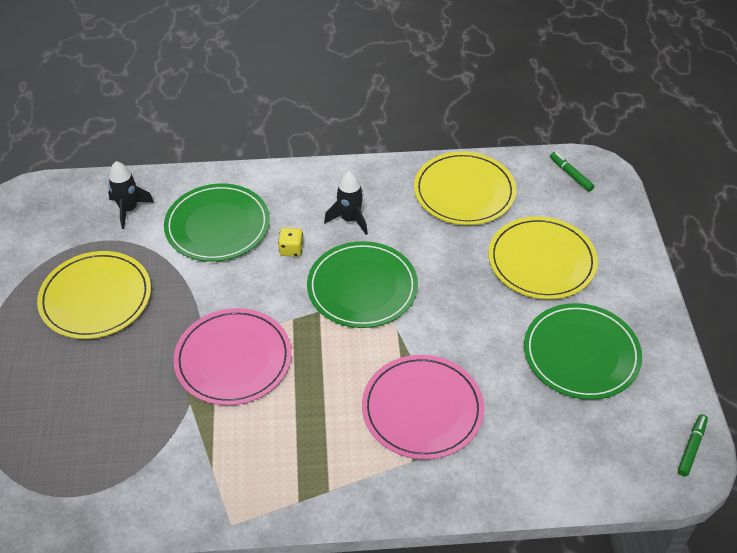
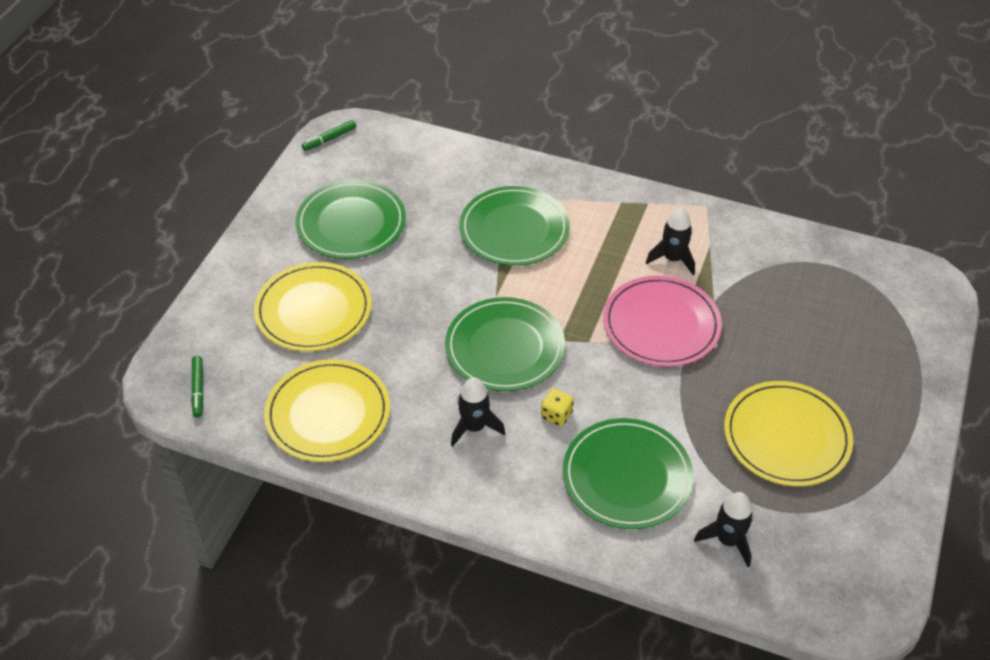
camera: 155 degrees left, 0 degrees up
pink plate [362,355,484,460] -> green plate [459,186,570,266]
none -> black rocket [646,207,695,275]

